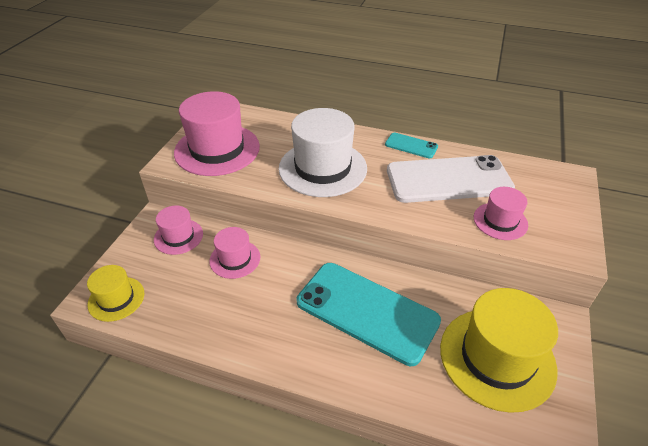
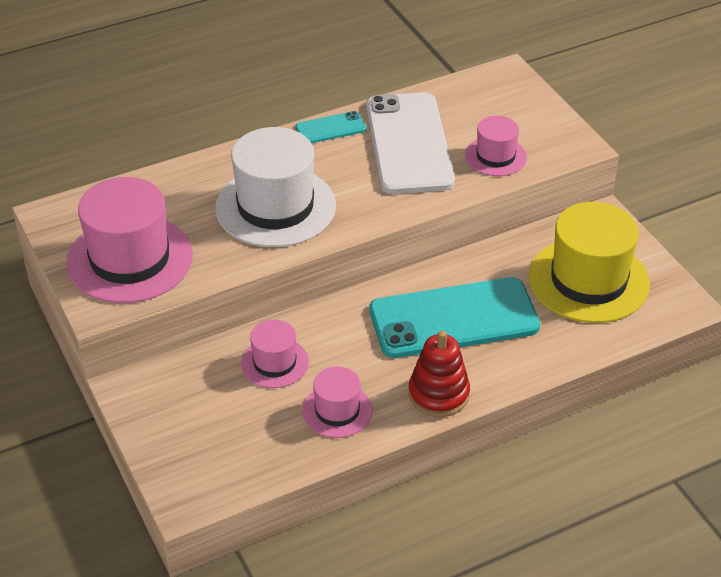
camera: 45 degrees left, 0 degrees up
yellow hat [87,265,144,322] -> none
pink hat [154,206,203,255] -> pink hat moved to [302,367,372,438]
white phone [387,155,515,203] -> white phone turned 45 degrees counterclockwise [366,92,455,194]
none -> red stacking toy [408,331,470,417]

